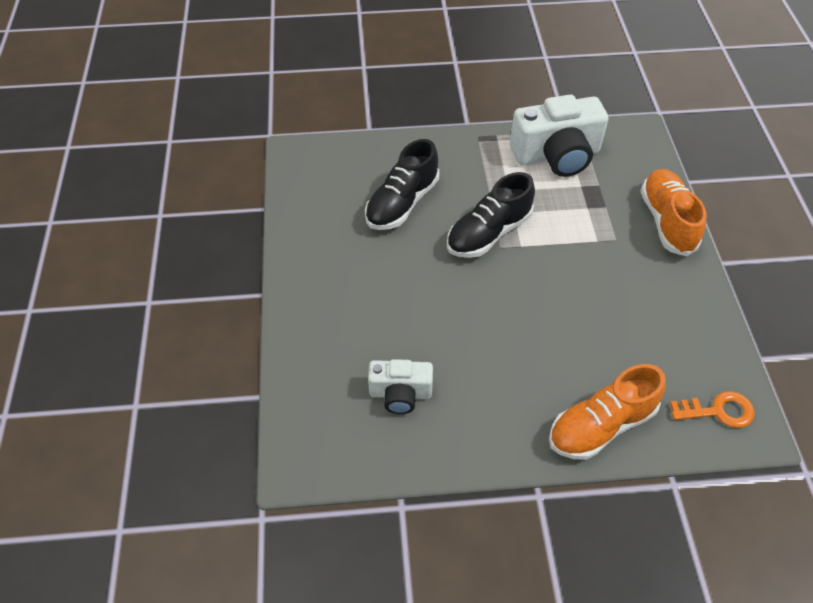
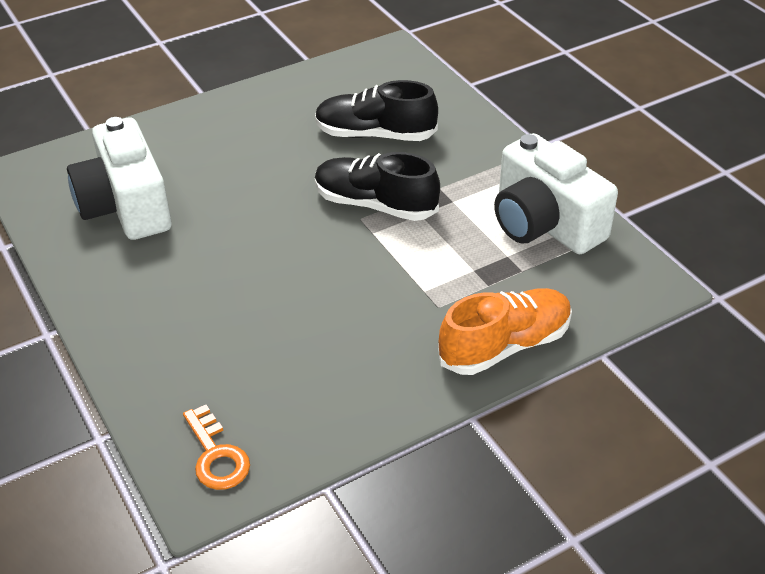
camera: 65 degrees right, 10 degrees down
white camera [368,359,433,414] -> white camera [67,117,172,240], size x1.75
orange shoe [549,364,666,460] -> none

